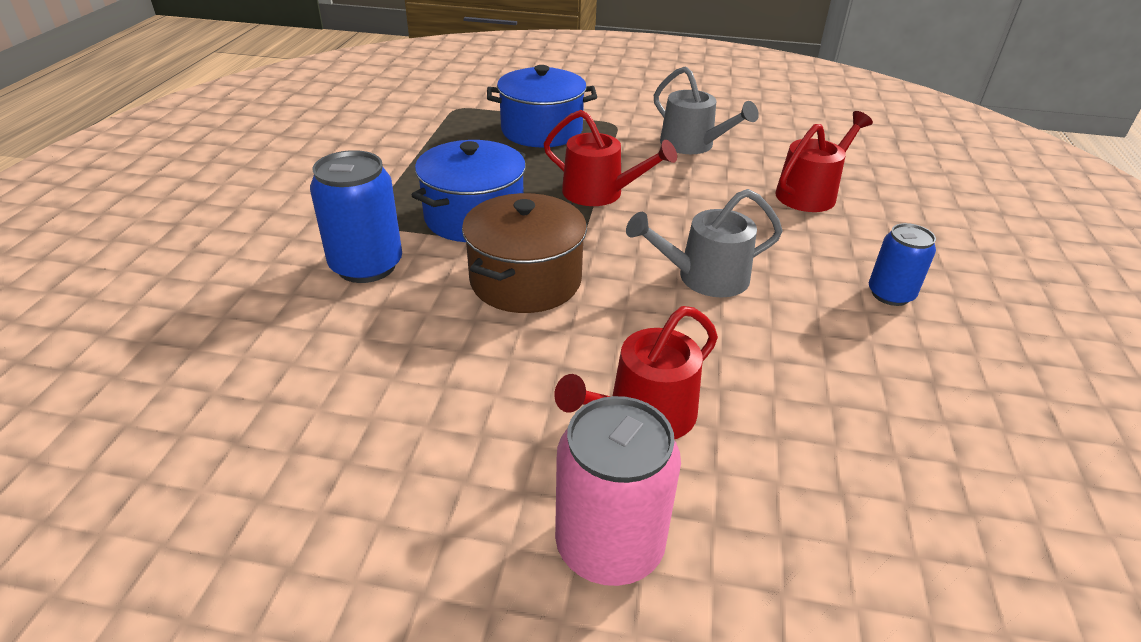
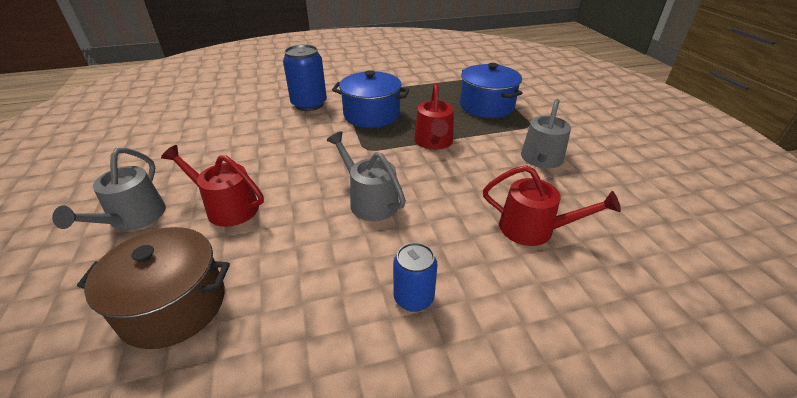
camera: 65 degrees right, 0 degrees up
brown pot [462,193,587,313] -> brown pot moved to [77,227,230,349]
pink can [555,396,681,586] -> grey watering can [52,148,166,231]

